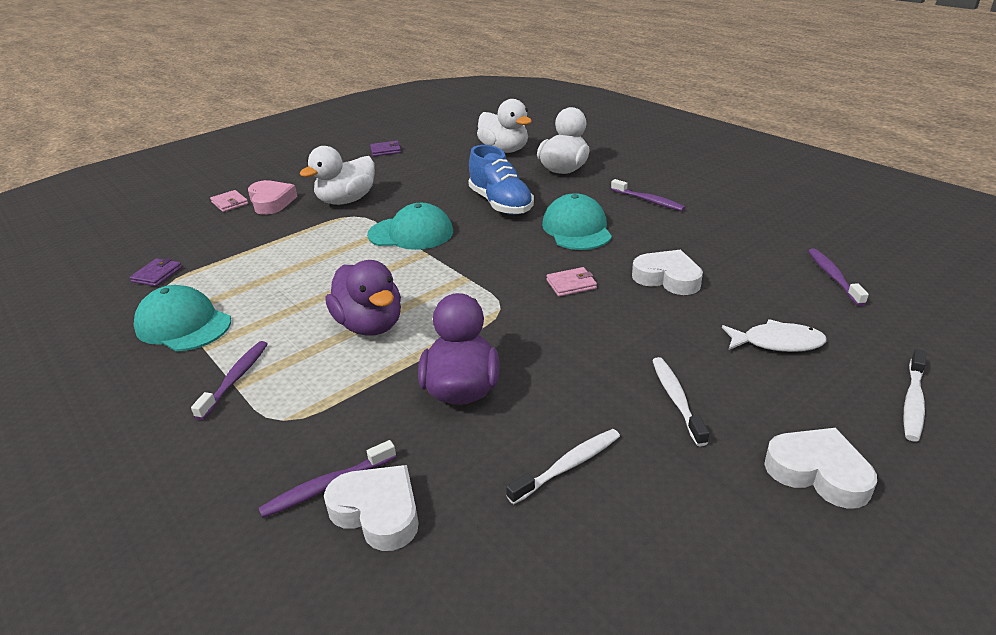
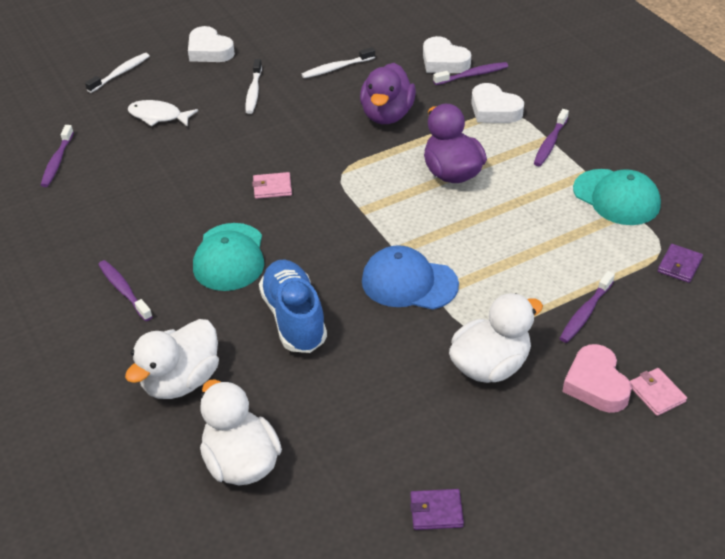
camera: 170 degrees left, 10 degrees up
turquoise cap [367,203,453,250] -> blue cap [362,245,459,310]
white heart [632,250,703,295] -> white heart moved to [471,83,524,123]
none -> purple toothbrush [559,271,615,343]

